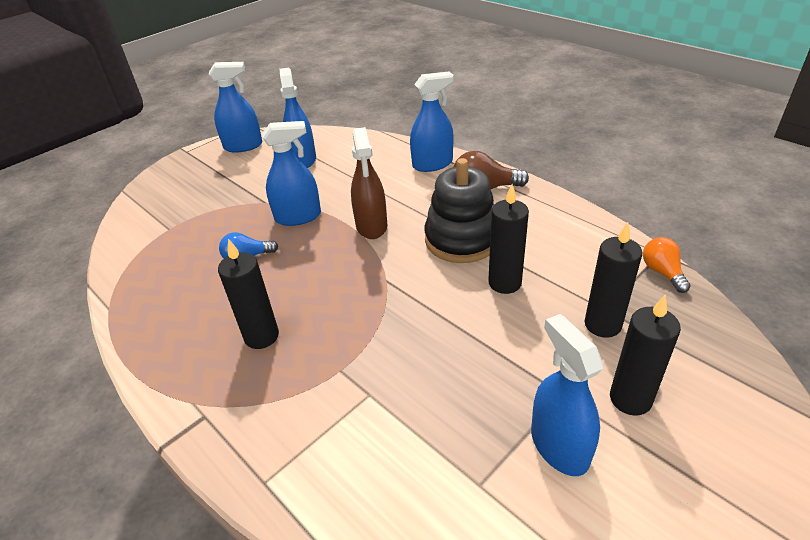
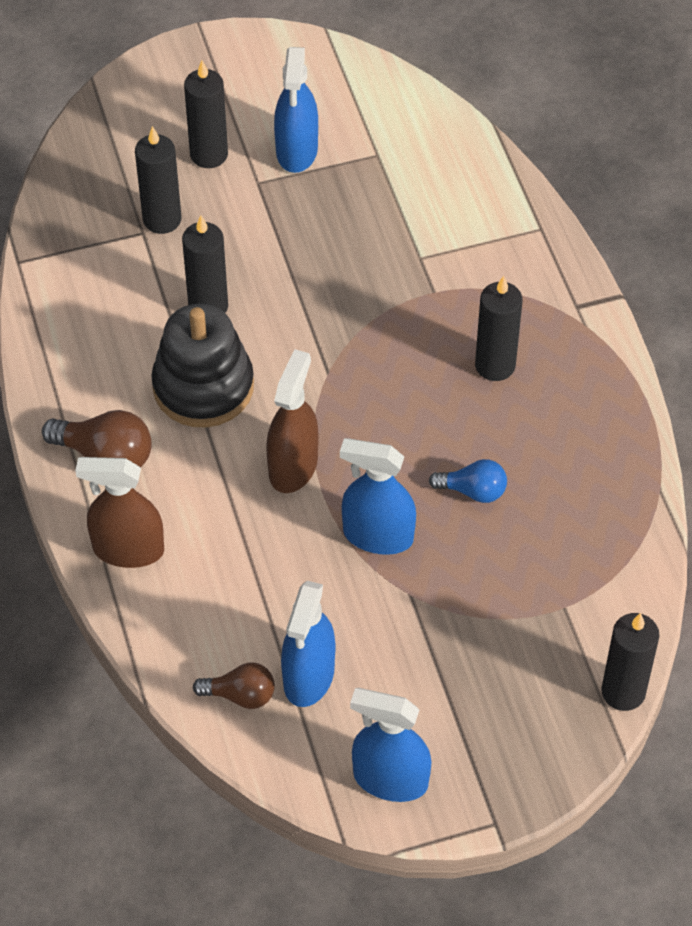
camera: 155 degrees left, 15 degrees up
blue spray bottle [410,72,454,172] -> brown spray bottle [75,457,164,568]
orange light bulb [643,237,691,293] -> none
none -> brown light bulb [193,663,275,709]
none -> black candle [601,613,659,711]

